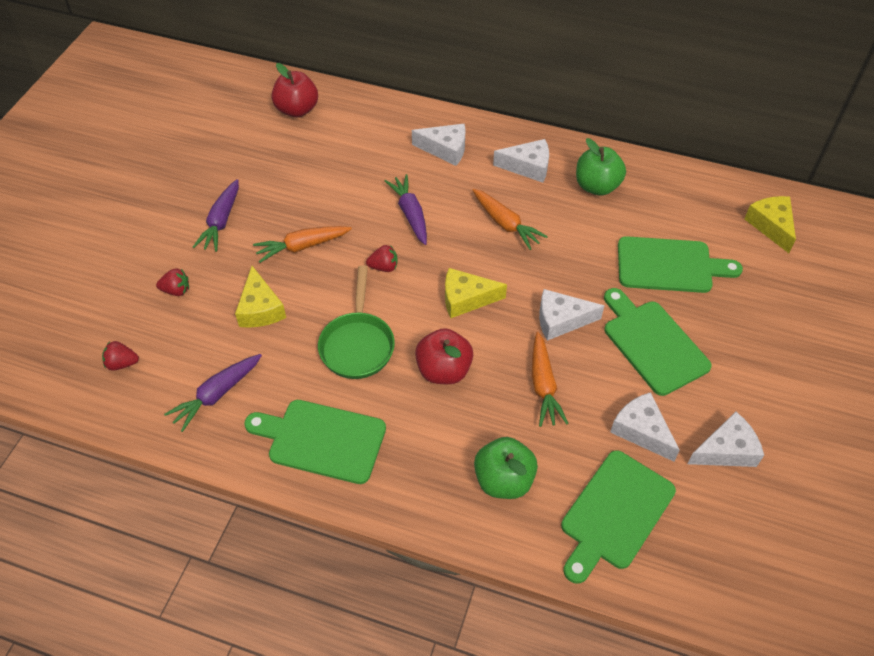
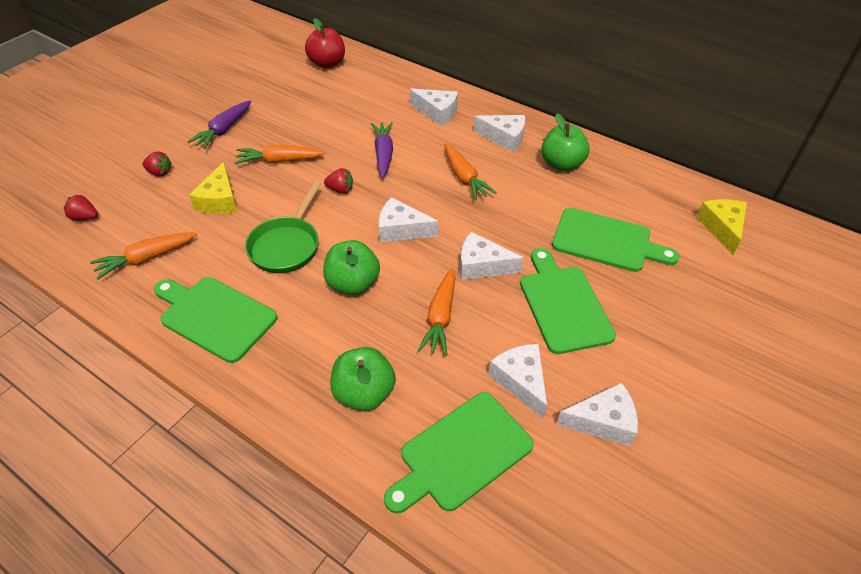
camera: 15 degrees right, 5 degrees down
purple carrot [164,354,262,432] -> orange carrot [90,233,197,280]
red apple [415,328,473,384] -> green apple [323,240,380,295]
yellow cheese [445,268,507,318] -> white cheese [379,197,438,242]

